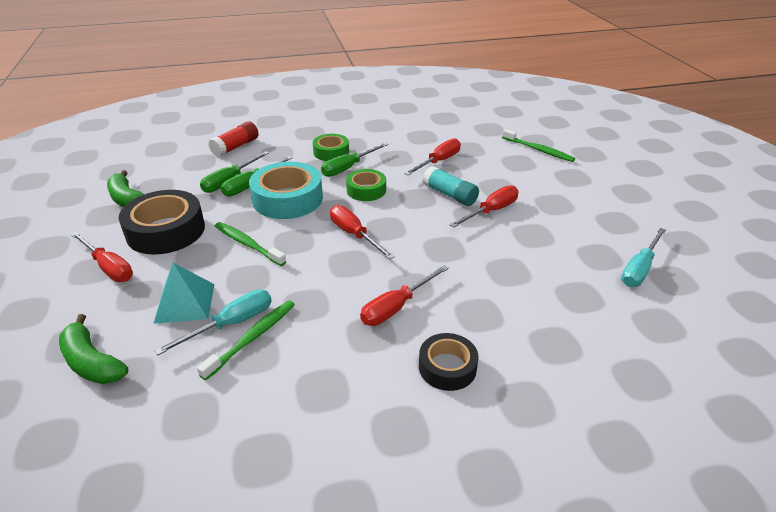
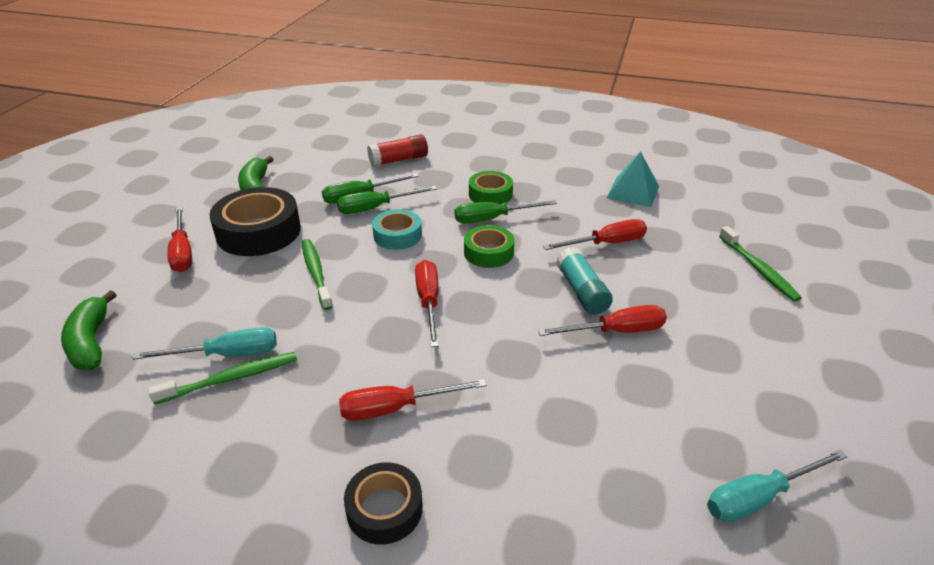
camera: 30 degrees right, 0 degrees up
turquoise pyramid [154,263,214,324] -> turquoise pyramid moved to [607,151,659,207]
turquoise tape [249,162,323,219] -> turquoise tape [372,209,422,250], size x0.58

